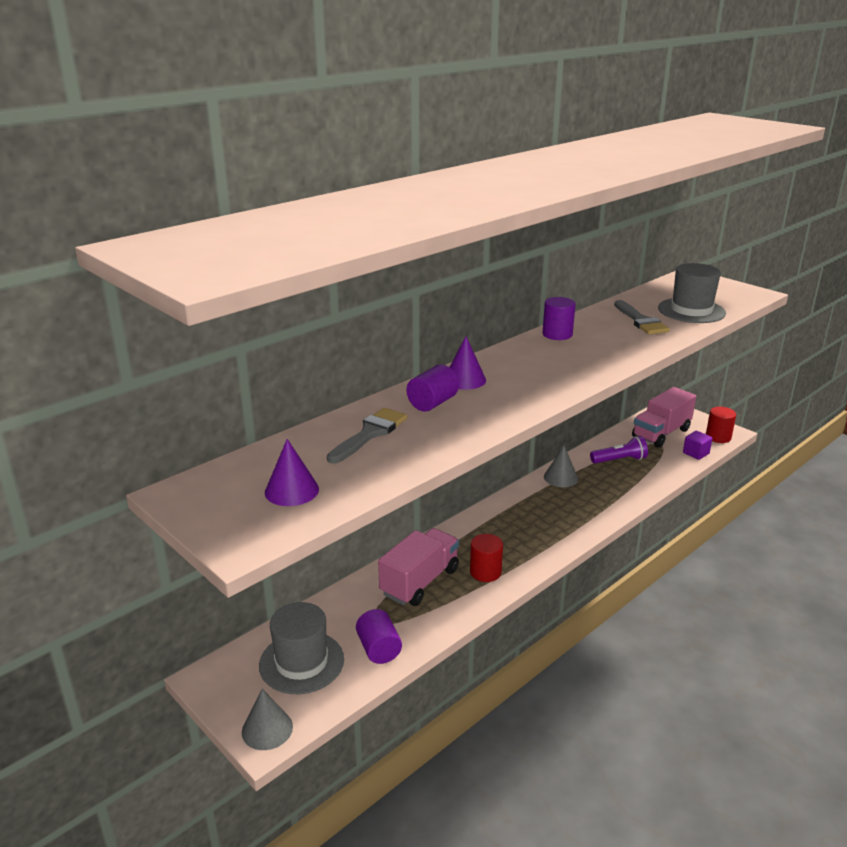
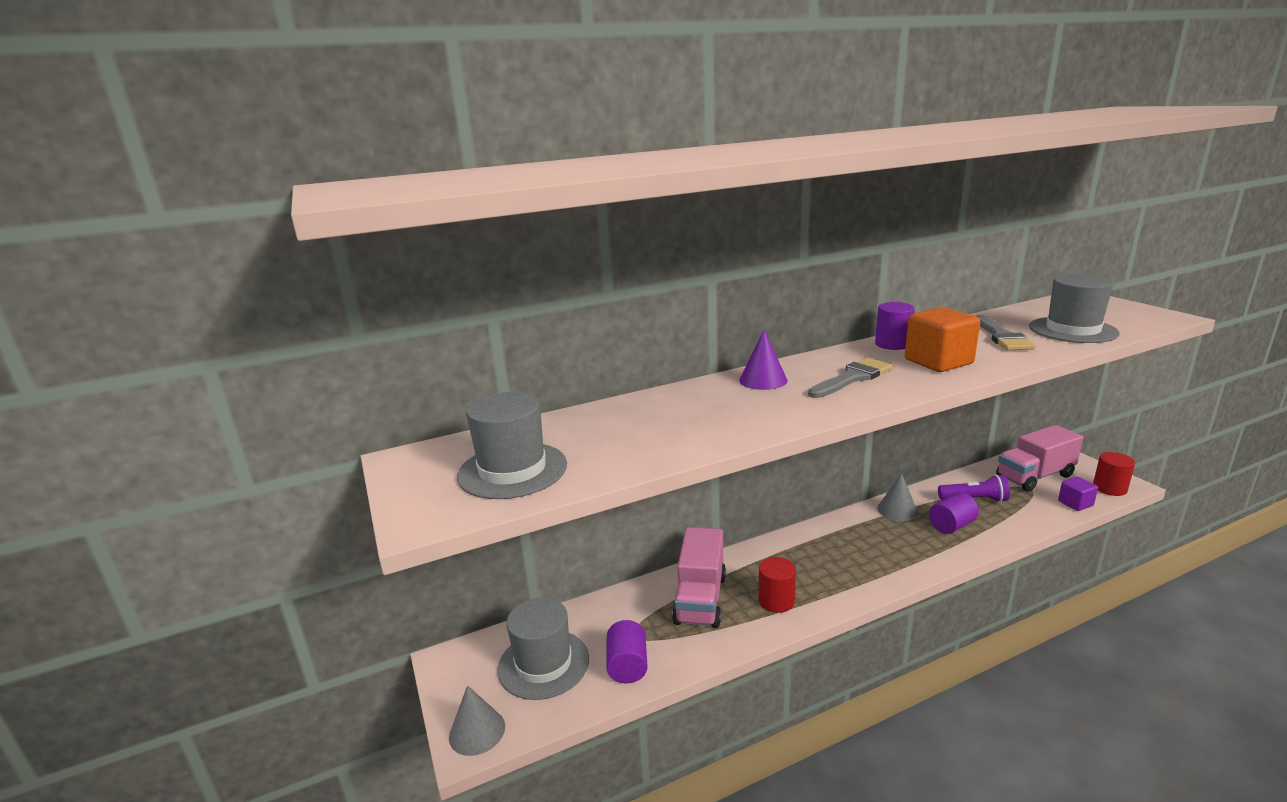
camera: 20 degrees right, 5 degrees down
purple cone [265,439,319,506] -> grey hat [457,392,567,499]
grey brush [327,408,407,464] -> grey brush moved to [808,358,892,398]
pink truck [378,528,459,606] -> pink truck turned 135 degrees clockwise [672,527,726,628]
purple cylinder [407,365,459,412] -> purple cylinder moved to [929,492,979,534]
none -> orange cube [905,307,980,372]

